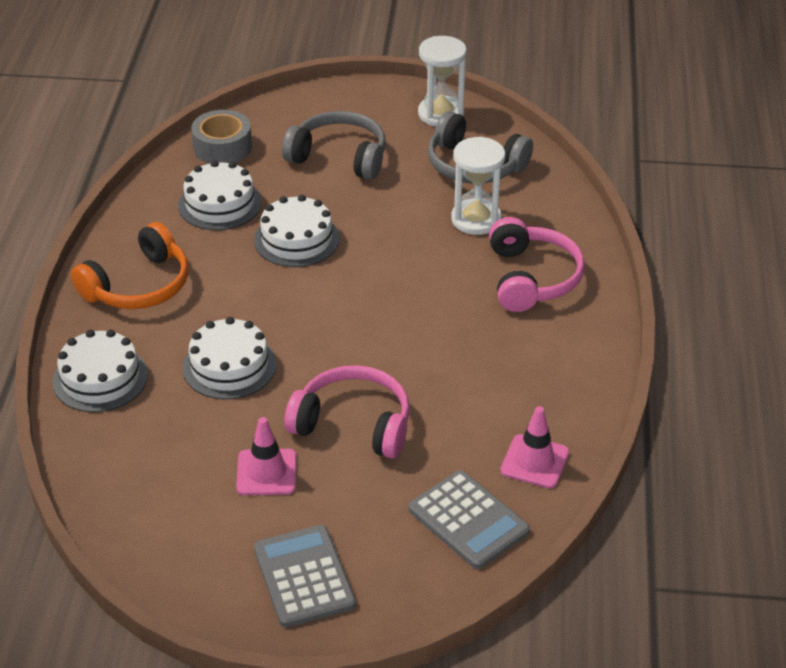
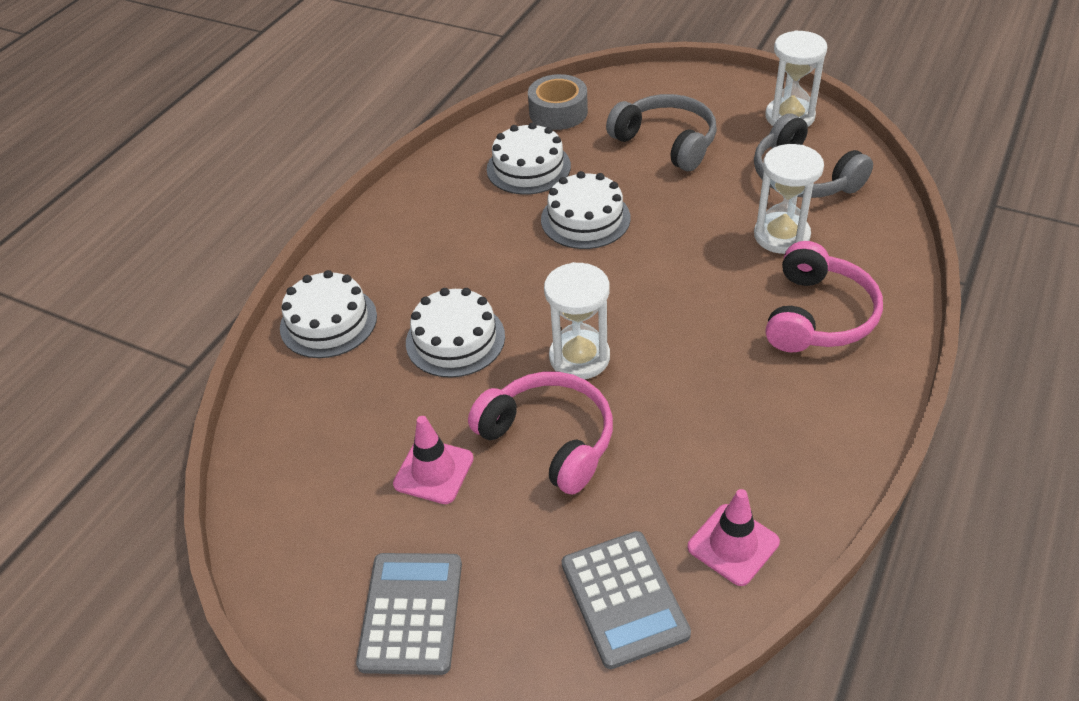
camera: 25 degrees right, 5 degrees up
orange headphones [71,222,189,309] -> none
none -> white hourglass [544,262,610,379]

